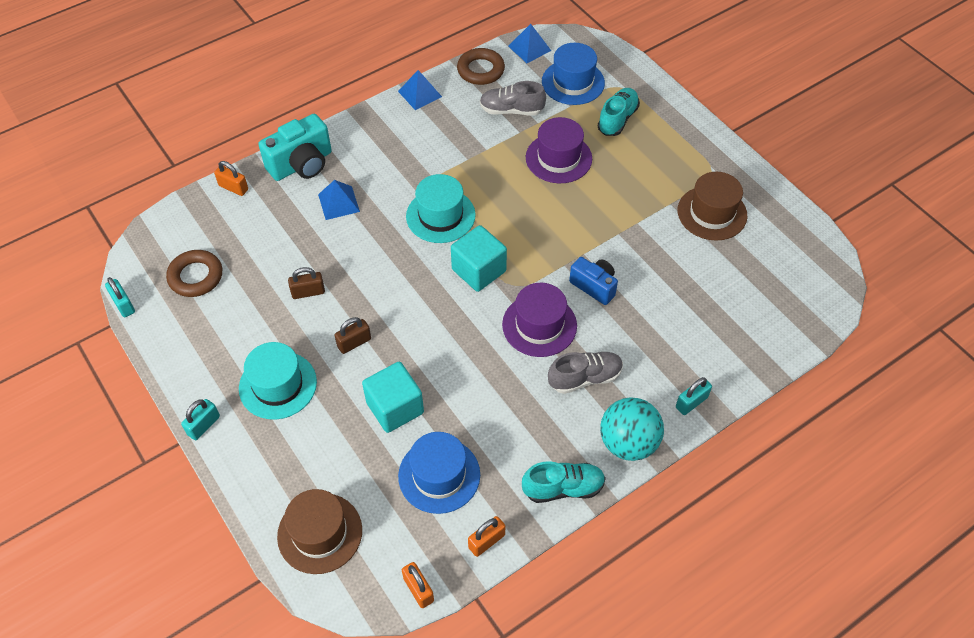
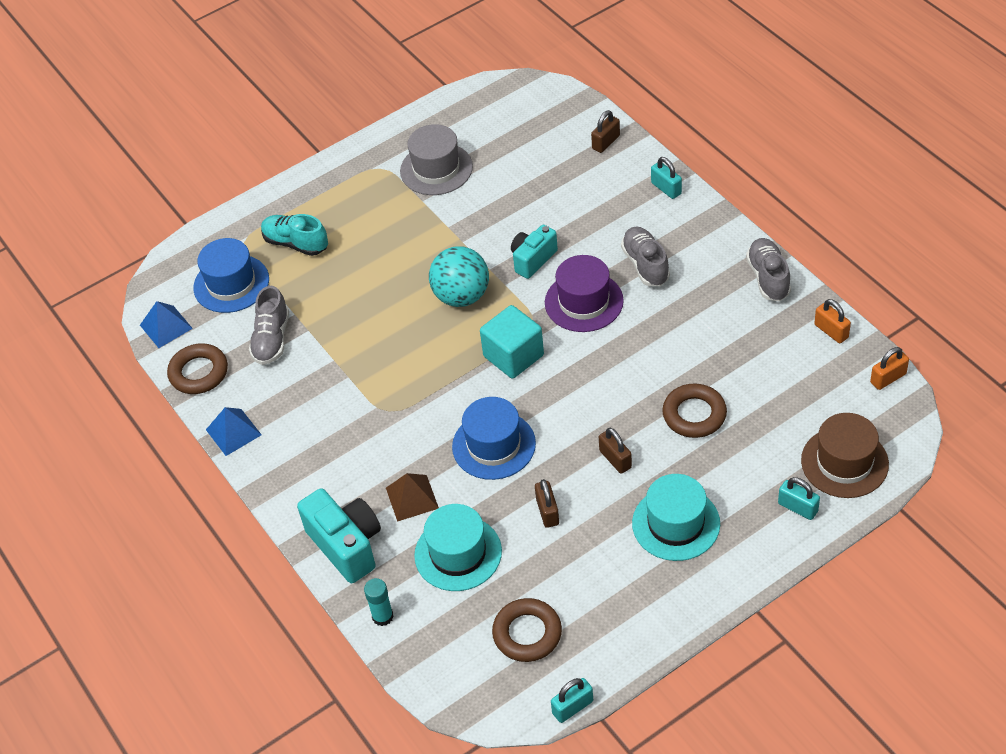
camera: 85 degrees left, 5 degrees down
turquoise padlock [181,399,220,440] -> turquoise padlock moved to [778,477,820,520]
orange padlock [214,161,248,196] -> turquoise glue stick [364,578,394,626]
blue pyramid [318,180,360,220] -> brown pyramid [386,473,439,522]
turquoise cube [362,362,424,433] -> brown ring [662,384,727,438]
blue hat [398,432,480,514] -> blue hat moved to [452,397,536,480]
turquoise hat [406,174,476,243] -> turquoise hat moved to [414,504,502,591]
turquoise shoe [522,461,606,503] -> grey shoe [746,238,791,301]
purple hat [526,117,592,183] -> none
blue camera [569,257,618,305] -> turquoise camera [511,225,558,279]
turquoise ball [600,397,664,461] -> turquoise ball moved to [429,246,489,307]
brown hat [678,172,748,241] -> grey hat [400,124,473,195]
none -> brown padlock [591,110,620,153]

